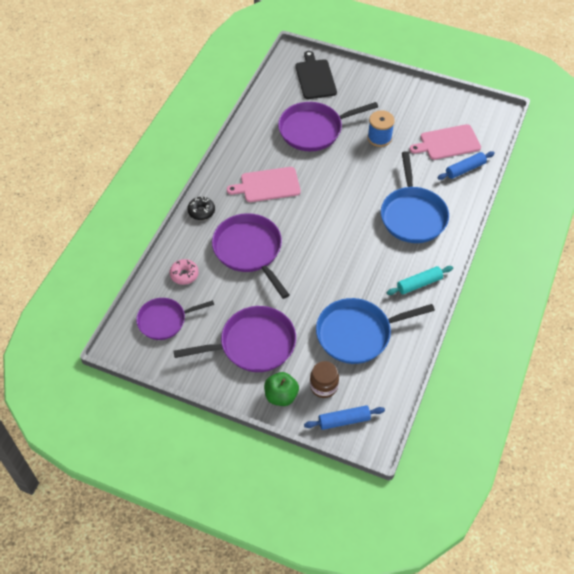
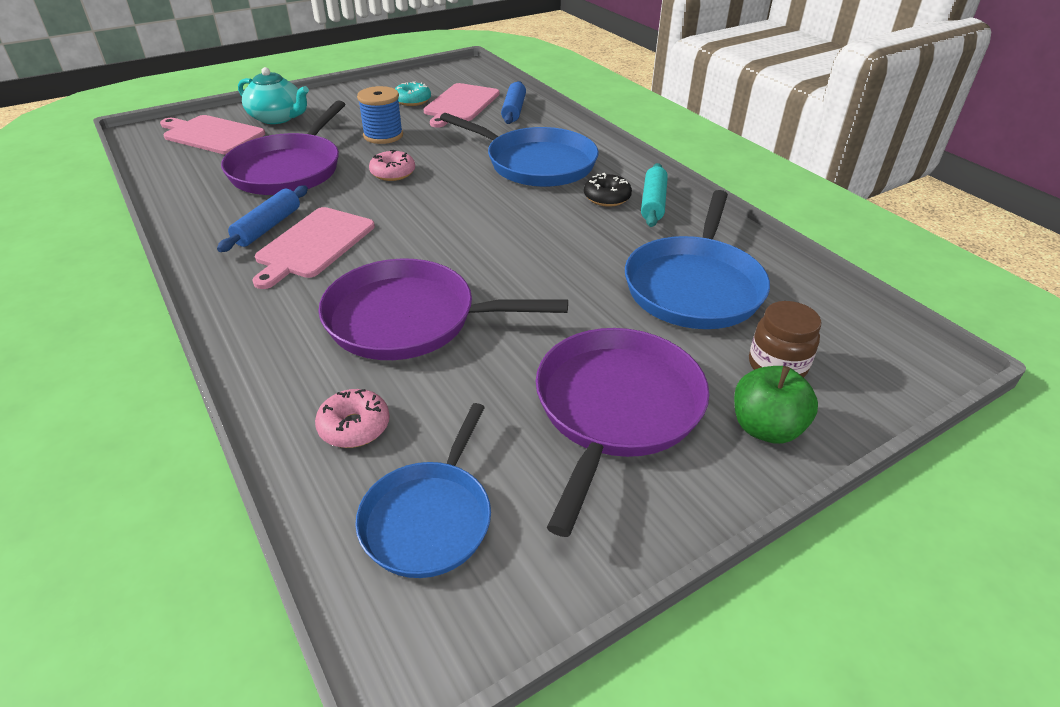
camera: 55 degrees left, 15 degrees down
purple pan [136,298,214,340] -> blue pan [355,403,491,578]
black donut [187,197,215,220] -> black donut moved to [584,173,632,207]
black cutting board [296,51,337,99] -> pink cutting board [160,115,265,155]
blue rolling pin [304,405,385,430] -> blue rolling pin moved to [217,186,308,252]
none -> turquoise teapot [238,67,309,124]
none -> pink donut [369,150,415,181]
none -> turquoise donut [395,81,431,106]

